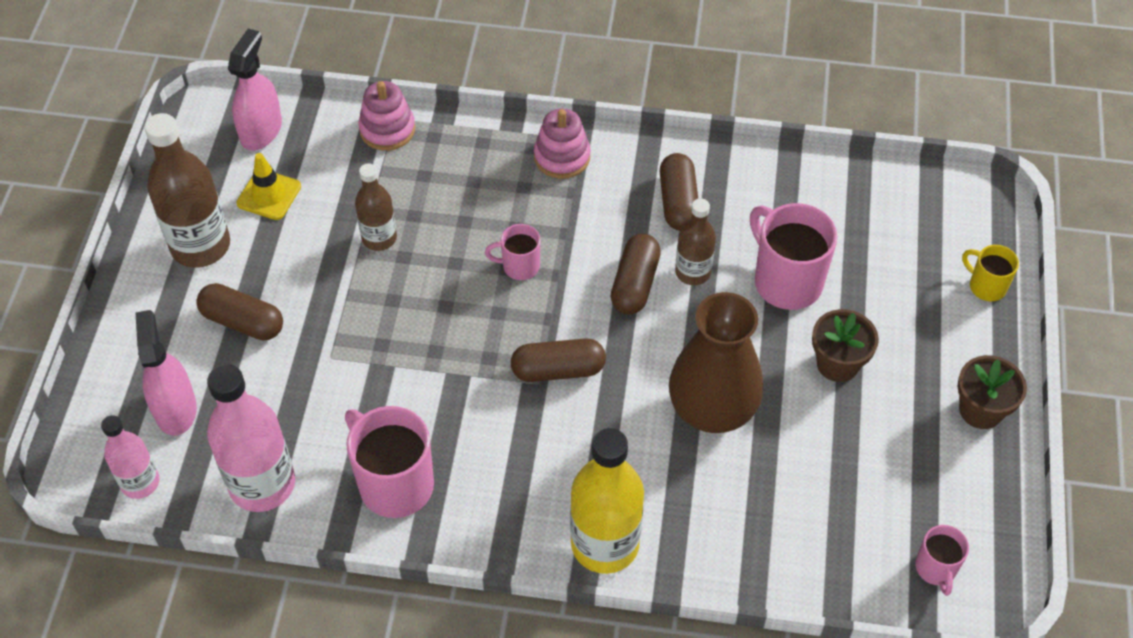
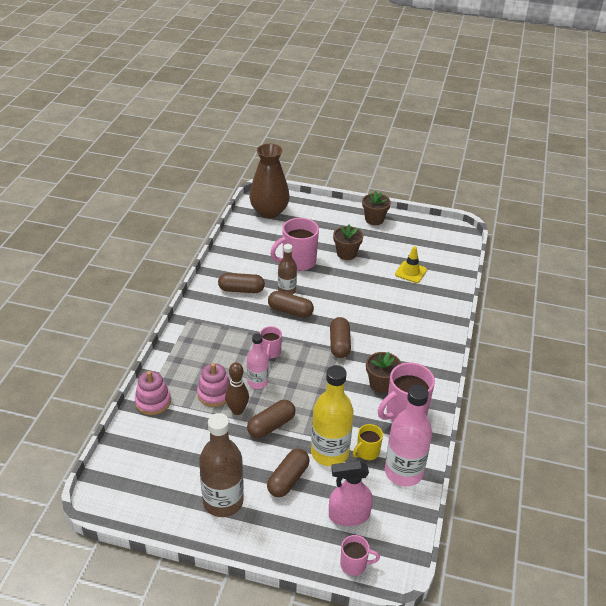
camera: 85 degrees left, 15 degrees down
pink bottle [101,415,160,499] -> pink bottle moved to [247,333,268,389]
pink spray bottle [228,29,282,151] -> none
yellow traffic cone [236,153,301,220] -> yellow traffic cone moved to [395,246,427,283]
brown bottle [355,163,397,251] -> brown bowling pin [225,362,249,415]
pink stacking toy [534,109,591,179] -> pink stacking toy moved to [197,363,230,407]
yellow bottle [570,428,644,574] -> yellow bottle moved to [311,365,354,466]
brown vase [669,292,763,433] -> brown vase moved to [249,144,290,218]
pink mug [915,525,969,596] -> pink mug moved to [340,535,380,576]
yellow mug [962,245,1019,301] -> yellow mug moved to [353,424,383,460]
none -> brown capsule [247,400,296,438]
none -> brown flower pot [366,352,402,393]

